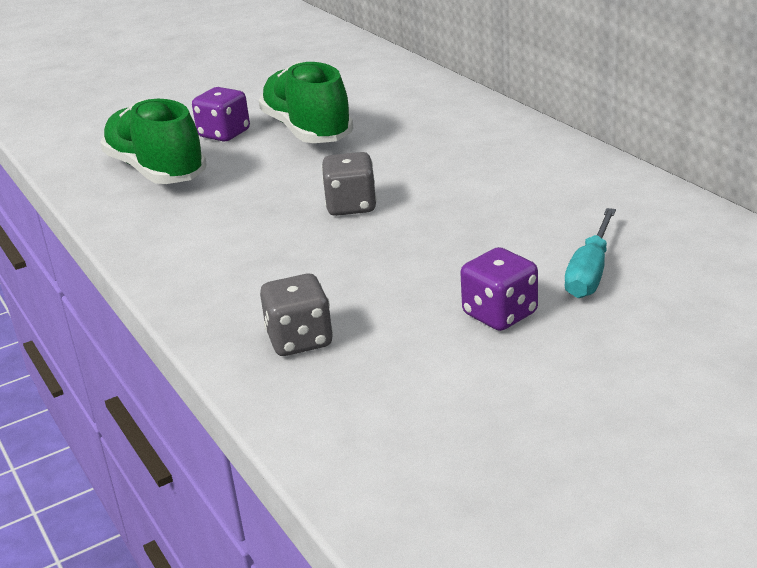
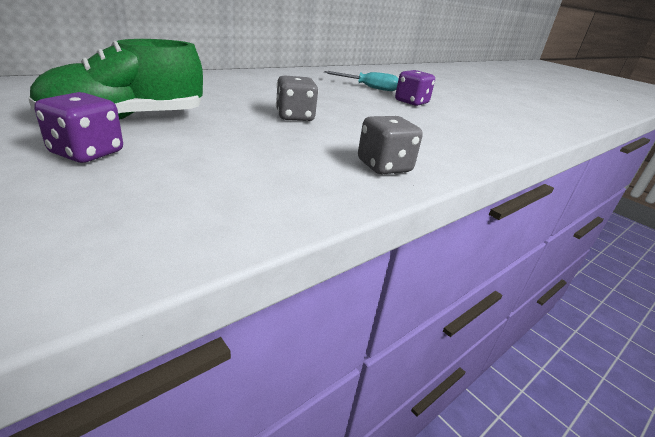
camera: 105 degrees left, 0 degrees up
green shoe [100,99,207,184] -> none
grey dice [260,274,333,356] -> grey dice moved to [358,116,423,174]

